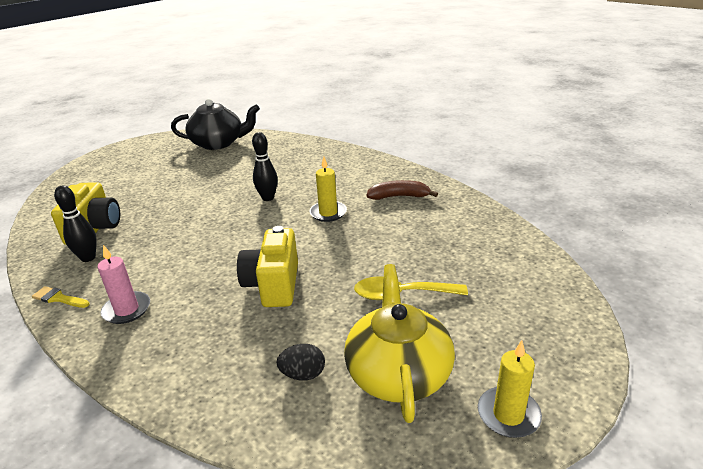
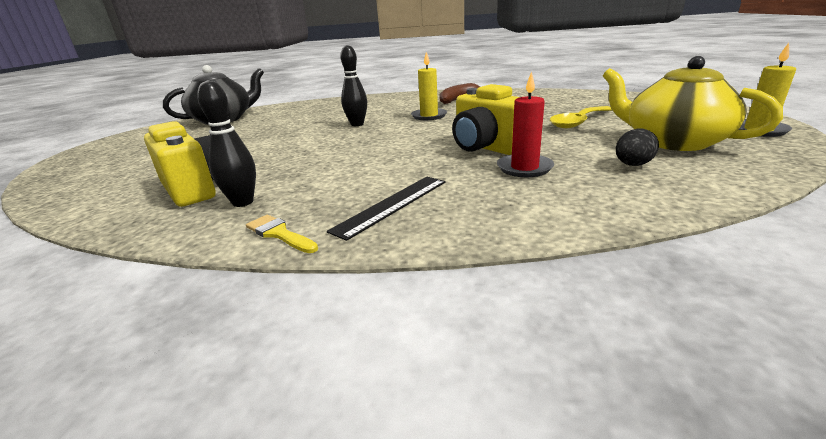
camera: 40 degrees left, 5 degrees down
yellow brush [32,286,89,308] -> yellow brush turned 60 degrees clockwise [246,215,318,253]
pink candle [97,245,150,324] -> black ruler [327,177,446,241]
none -> red candle [497,71,554,177]

